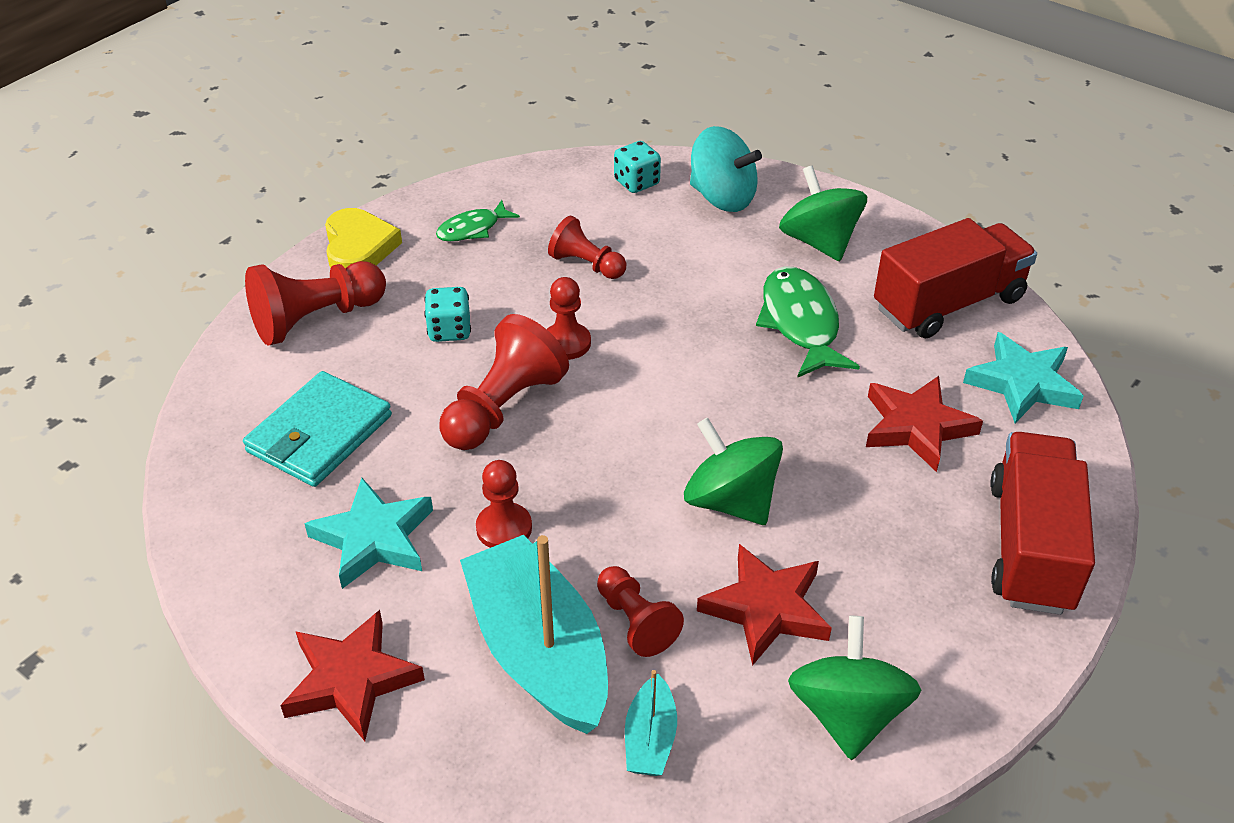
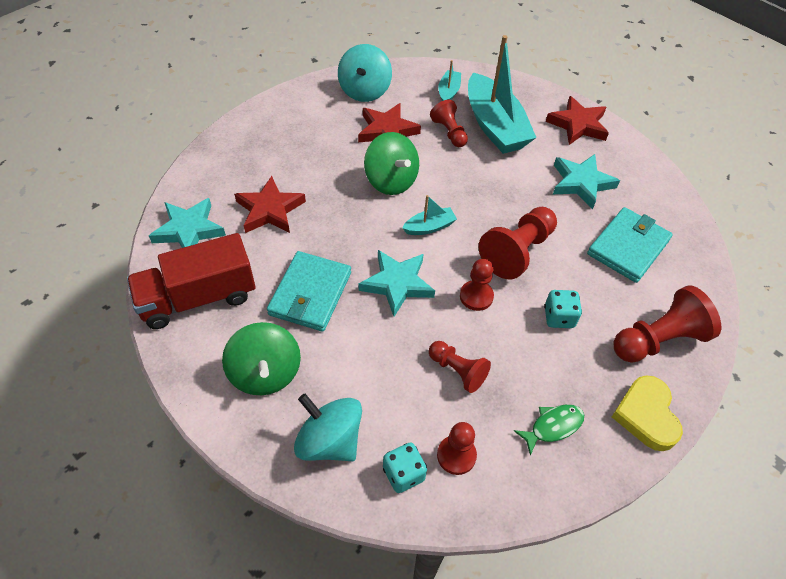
camera: 175 degrees left, 10 degrees up
red pawn [476,460,532,548] -> red pawn moved to [437,422,477,475]
green fish [756,266,860,378] -> turquoise wallet [267,251,351,332]
green spinning top [788,616,921,760] -> turquoise spinning top [338,44,392,102]
red truck [990,432,1095,615] -> none
none -> turquoise star [359,250,435,317]
none -> turquoise boat [402,195,457,235]

